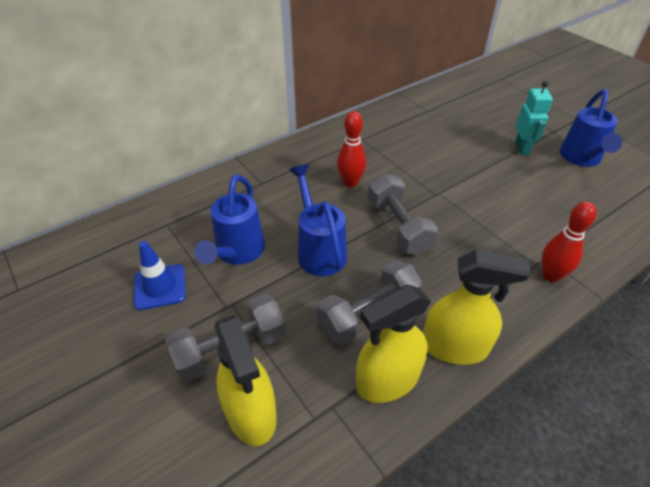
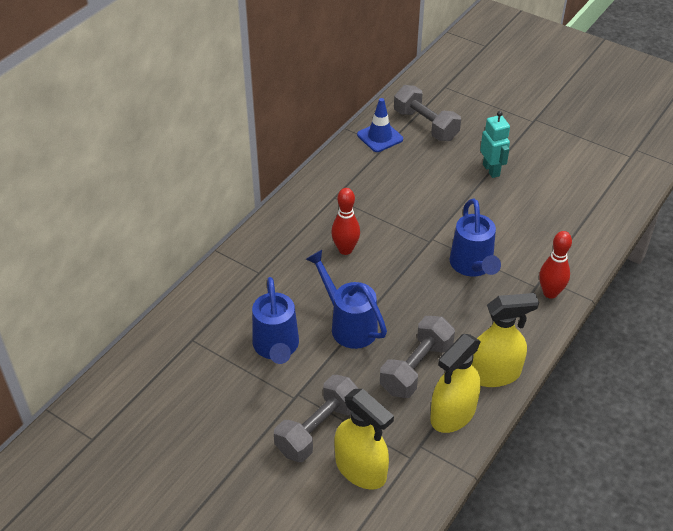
camera: 20 degrees left, 0 degrees up
blue traffic cone [134,241,186,310] -> blue traffic cone moved to [357,98,403,152]
grey dumbbell [368,173,438,255] -> grey dumbbell moved to [394,85,461,141]
blue watering can [560,89,622,167] -> blue watering can moved to [450,199,501,277]

